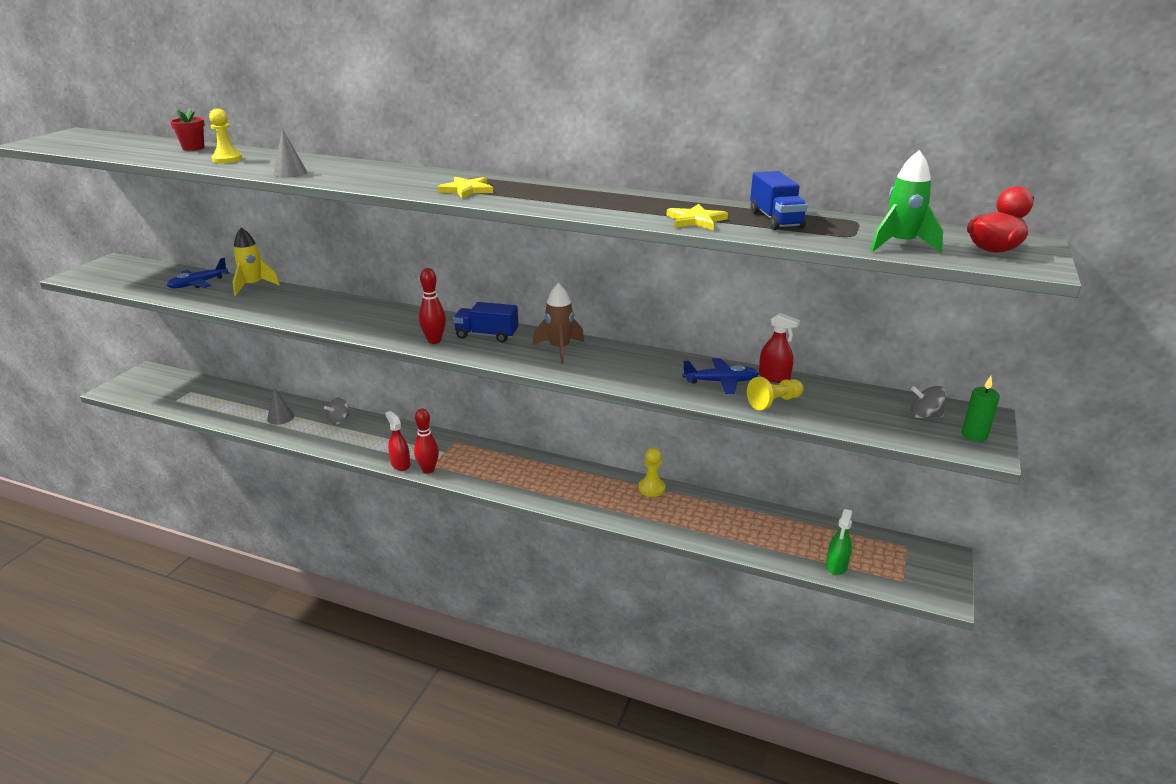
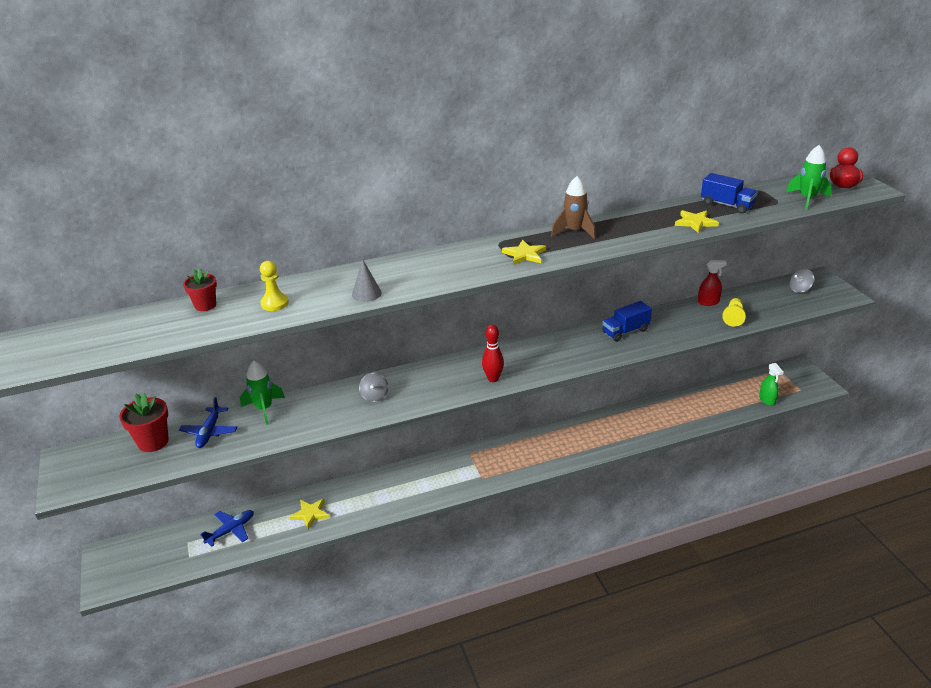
camera: 40 degrees left, 5 degrees up
yellow rocket [233,227,280,296] -> green rocket [240,360,285,425]
grey cone [267,388,294,425] -> yellow star [289,499,330,529]
grey spinning top [324,397,349,425] -> grey spinning top moved to [359,373,388,402]
red spray bottle [385,411,410,471] -> none
red bowling pin [414,408,439,474] -> none
blue truck [453,302,518,342] -> blue truck moved to [602,301,652,342]
brown rocket [533,283,584,363] -> brown rocket moved to [551,176,596,239]
yellow pawn [638,448,666,497] -> none
blue plane [682,358,759,394] -> blue plane moved to [200,510,254,547]
green candle [962,376,1000,442] -> none
none -> red flower pot [120,393,169,452]

